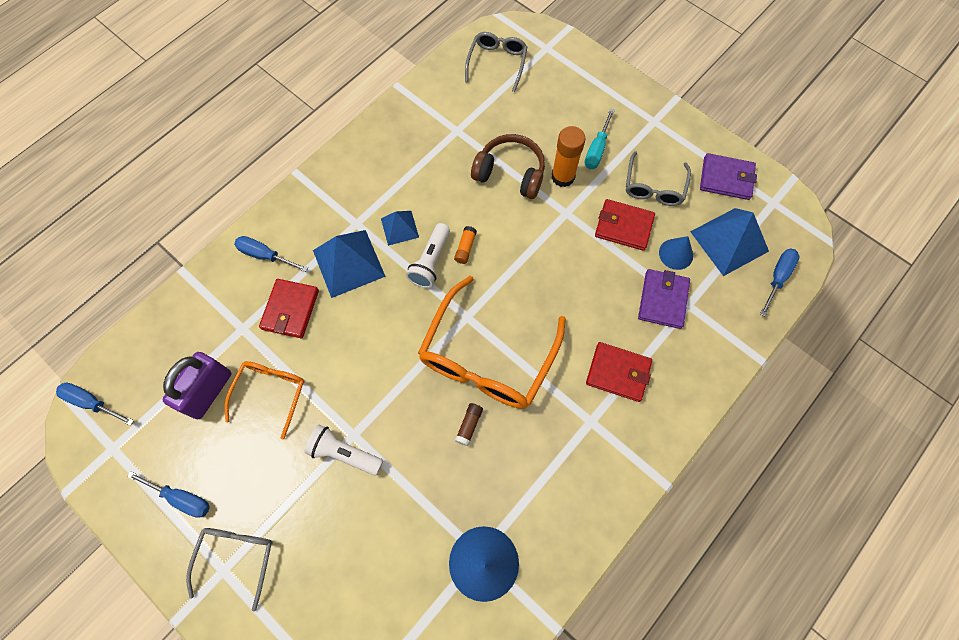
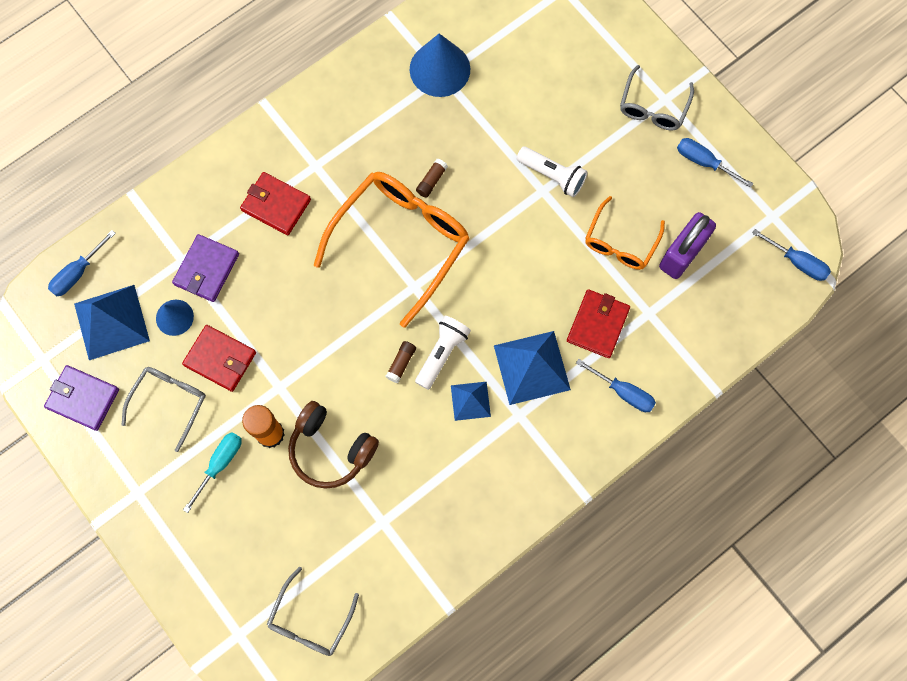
camera: 170 degrees left, 5 degrees up
orange glue stick [454,226,477,264] -> brown glue stick [386,341,416,383]

